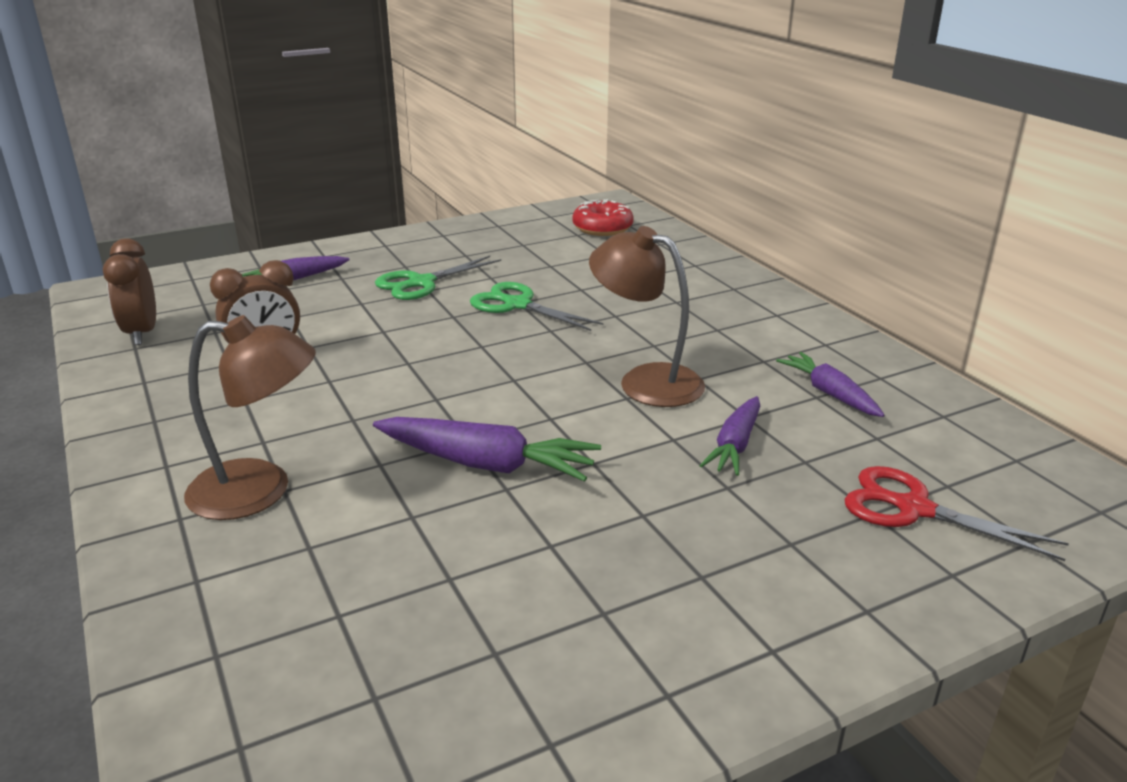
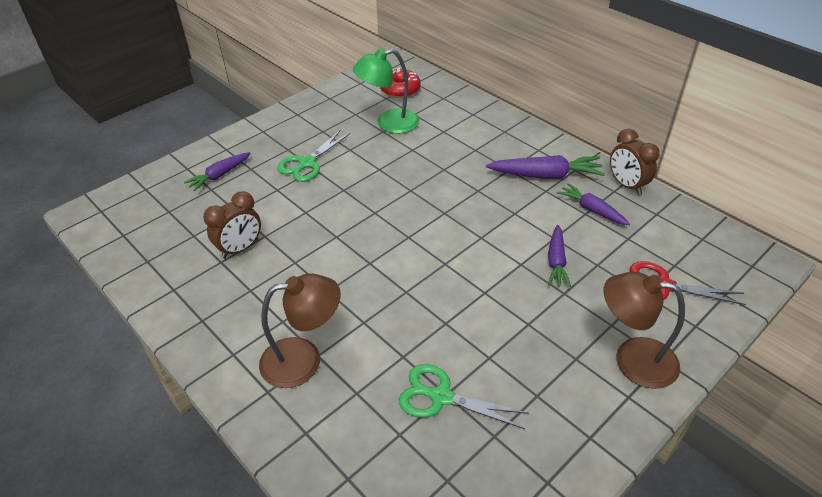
camera: 15 degrees left, 15 degrees up
brown clock [103,238,156,345] -> brown clock moved to [610,129,660,195]
purple carrot [373,417,601,482] -> purple carrot moved to [486,155,605,179]
green scissors [470,282,604,331] -> green scissors moved to [399,364,529,429]
brown lamp [589,226,705,407] -> brown lamp moved to [604,272,685,389]
none -> green lamp [353,48,420,134]

